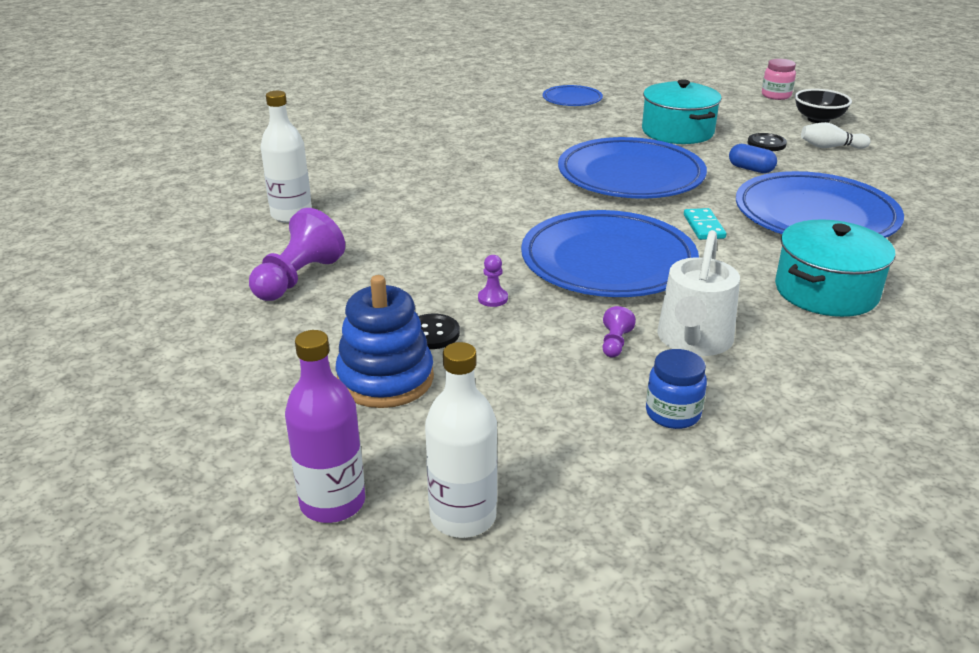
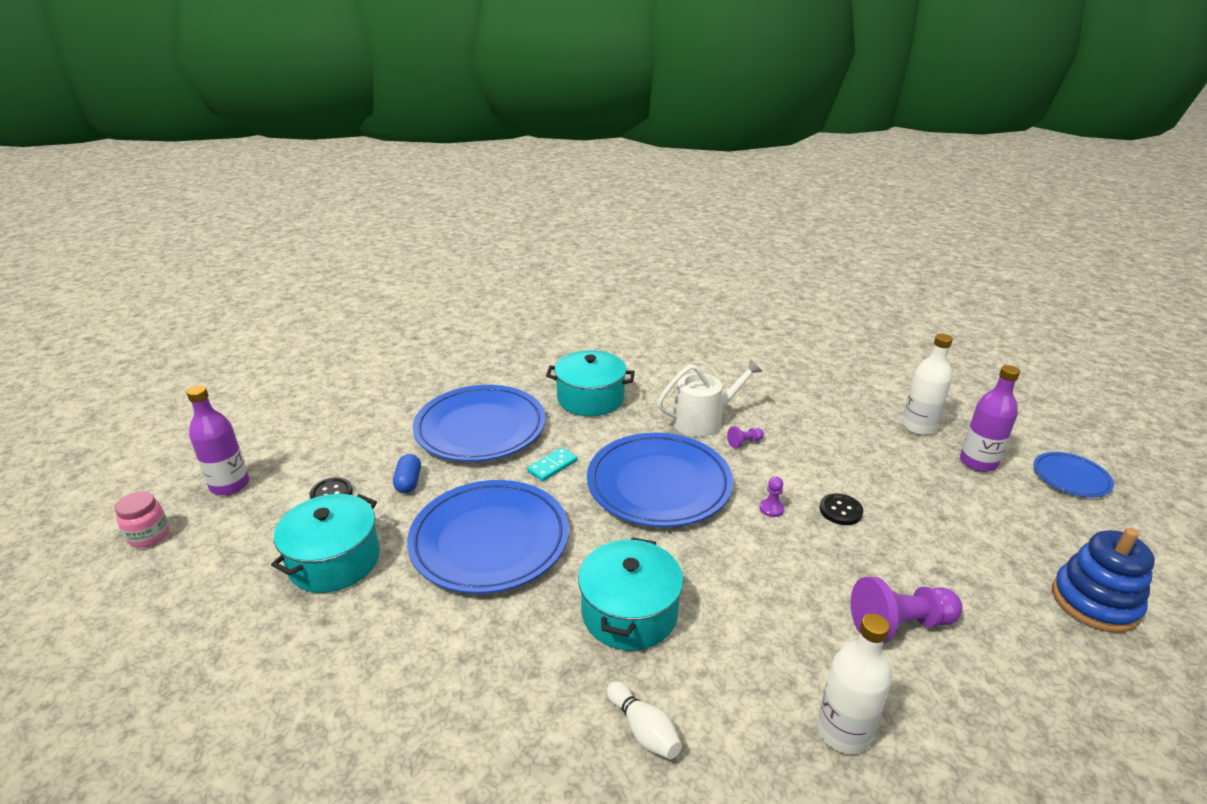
camera: 130 degrees left, 0 degrees up
blue stacking toy [336,275,434,408] -> blue stacking toy moved to [1052,528,1155,633]
blue plate [543,85,603,106] -> blue plate moved to [1033,452,1114,498]
blue jar [646,349,707,429] -> none
black bowl [795,89,852,123] -> purple bottle [187,385,249,496]
white bowling pin [801,122,871,149] -> white bowling pin moved to [607,681,682,759]
none -> turquoise pot [578,537,683,651]

